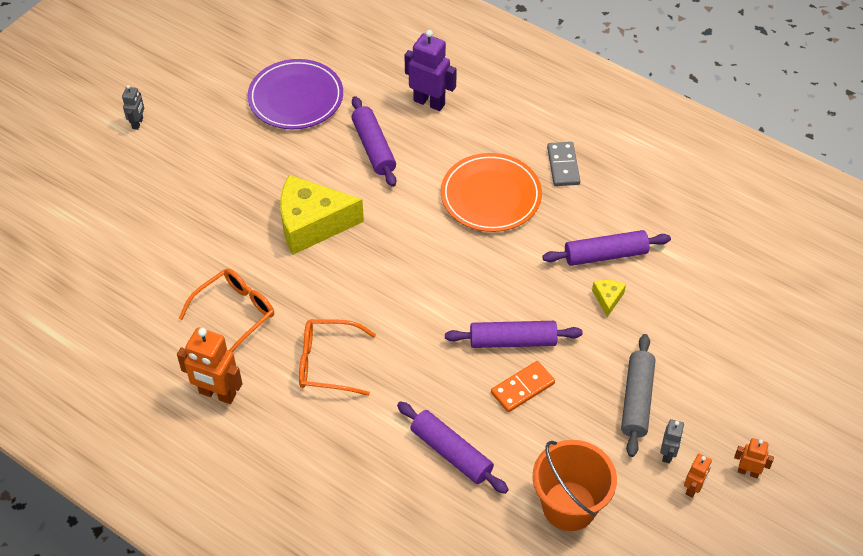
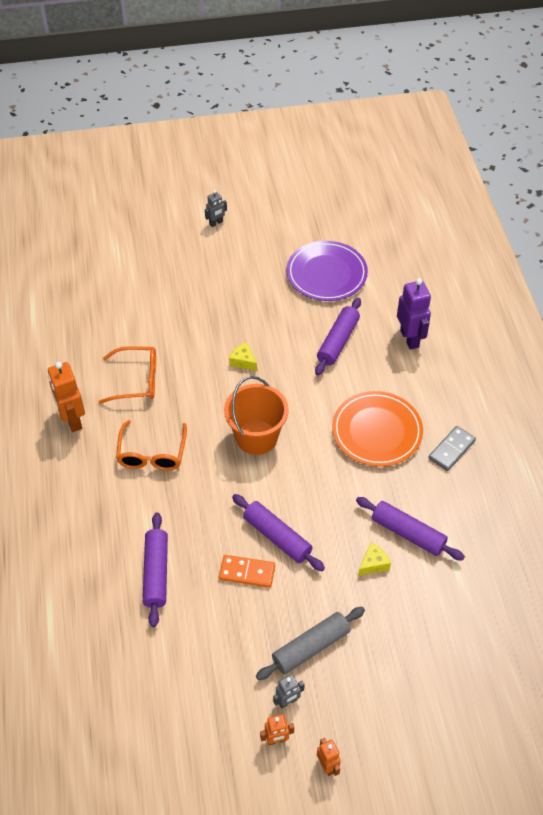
camera: 45 degrees right, 0 degrees up
yellow cheese [280,175,364,255] -> yellow cheese [229,342,257,371], size x0.42
orange glasses [299,319,376,396] -> orange glasses turned 135 degrees counterclockwise [116,420,187,470]
orange bucket [533,440,617,531] -> orange bucket moved to [224,376,289,455]

